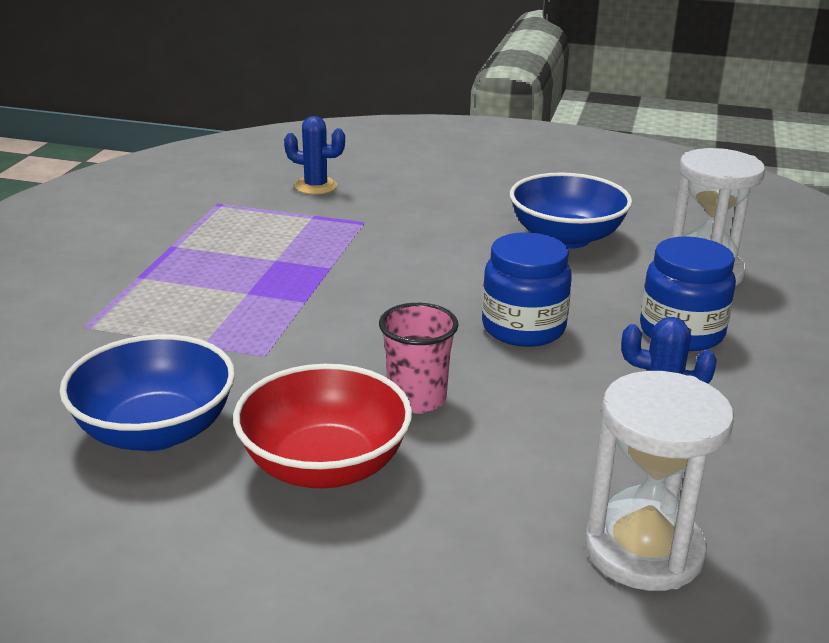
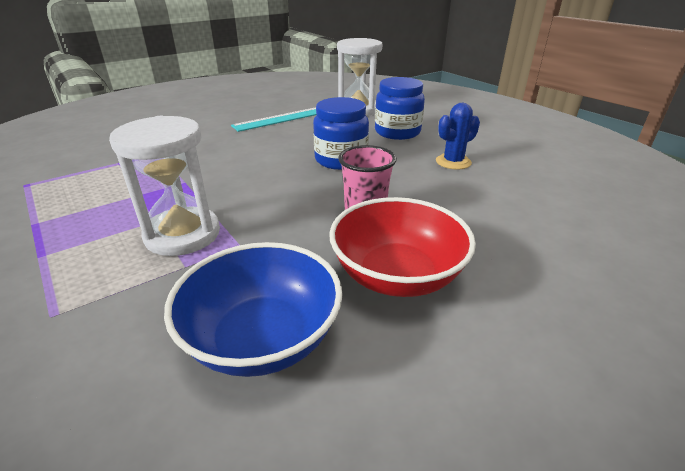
camera: 50 degrees left, 5 degrees up
blue cactus [284,116,345,194] -> none
blue bowl [510,172,632,249] -> turquoise ruler [231,107,317,132]
white hourglass [585,371,734,591] -> white hourglass moved to [109,116,220,256]

